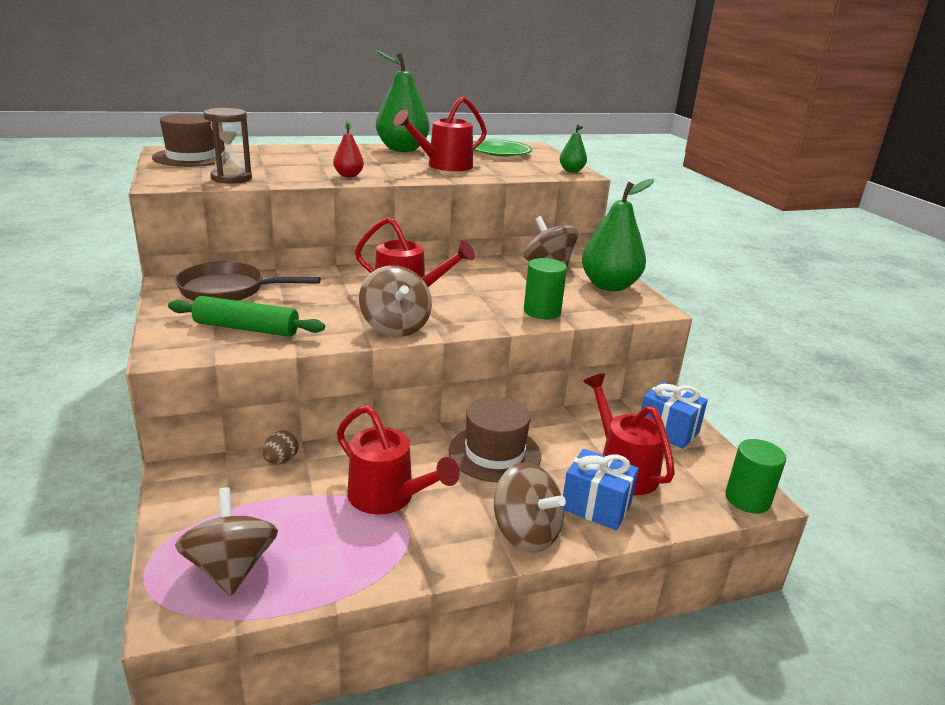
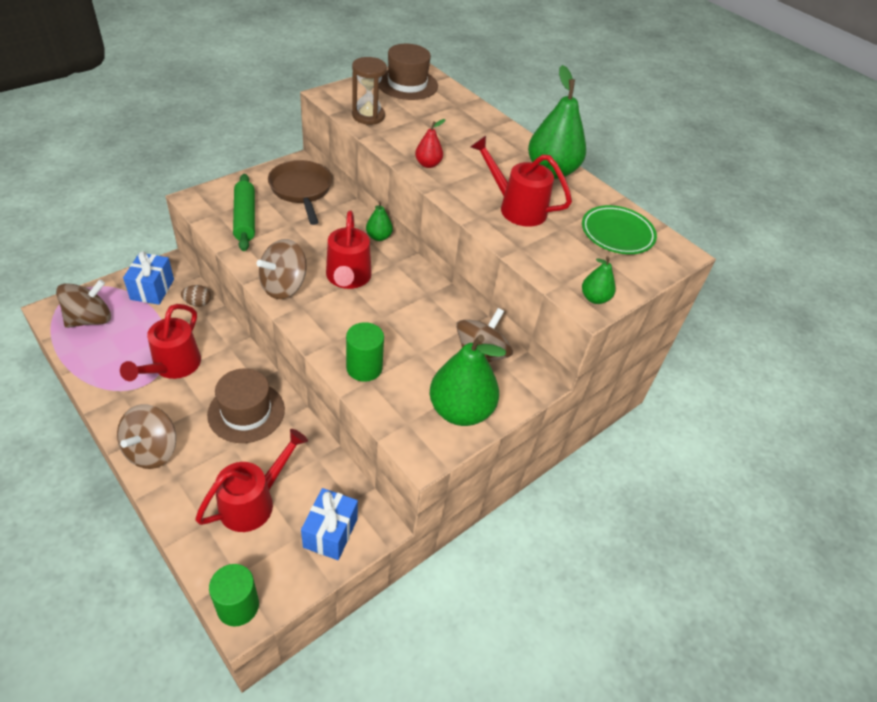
camera: 65 degrees right, 20 degrees up
blue gift [563,449,639,530] -> blue gift moved to [123,251,174,305]
none -> green pear [366,201,393,241]

